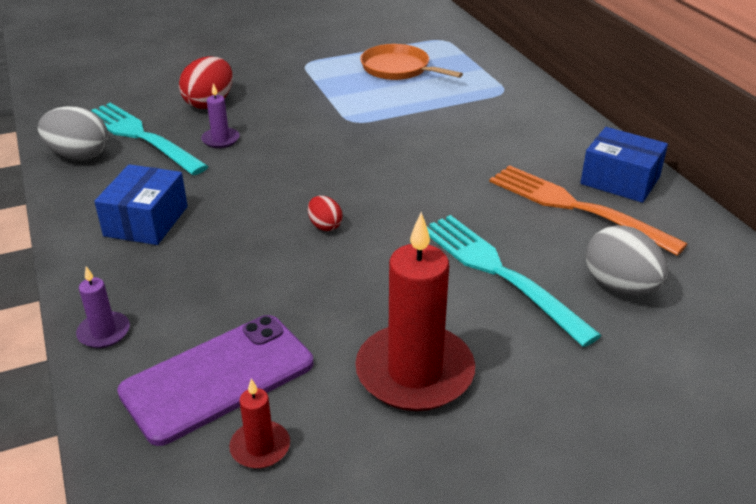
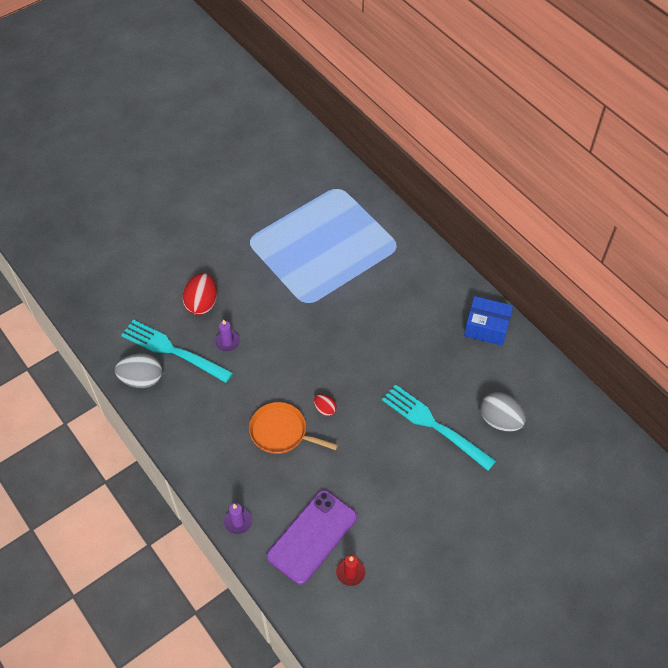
camera: 15 degrees left, 20 degrees up
blue box [94,164,188,245] -> none
red candle [355,212,475,411] -> none
orange pan [360,44,463,80] -> orange pan moved to [249,402,338,454]
orange fork [489,165,687,256] -> none

